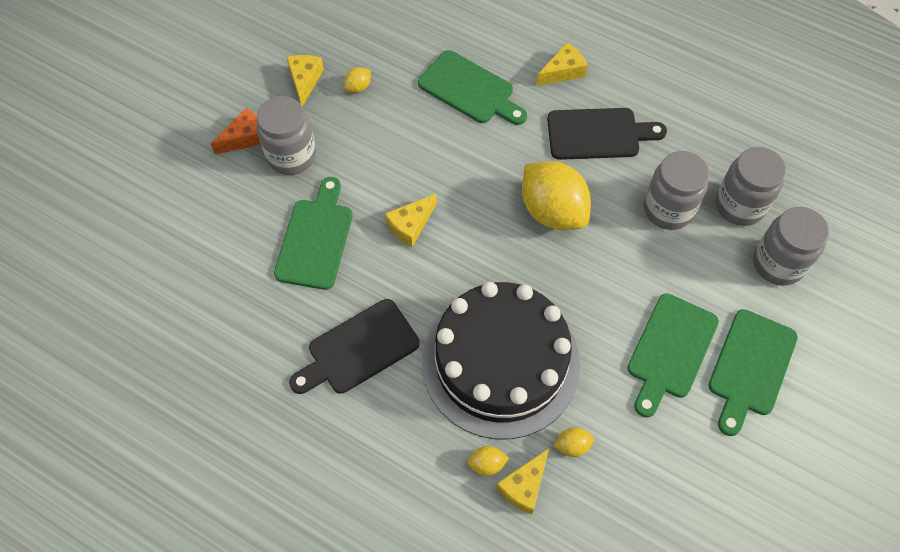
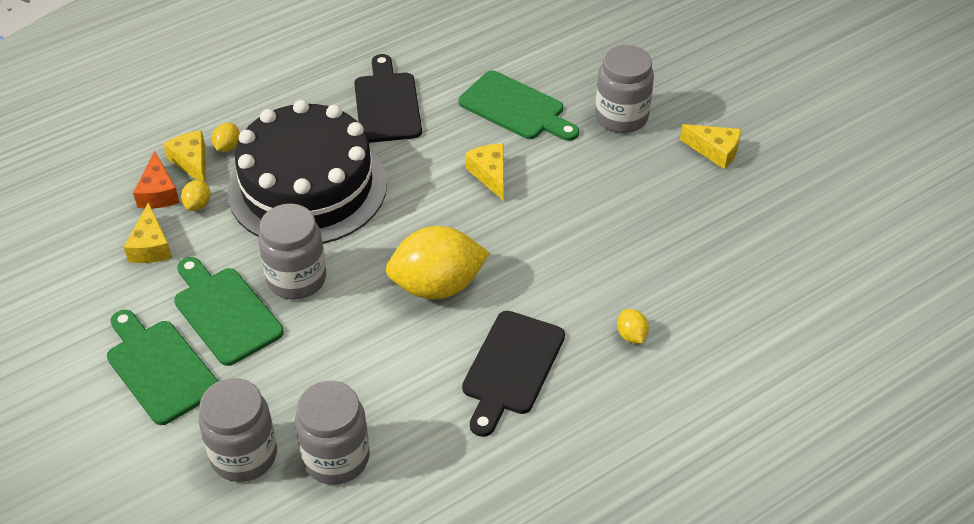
camera: 115 degrees right, 15 degrees down
orange cheese [211,108,261,154] -> orange cheese moved to [133,151,180,208]
yellow lemon [344,67,371,93] -> yellow lemon moved to [617,309,649,343]
green cutting board [418,50,527,125] -> none
yellow cheese [536,42,588,86] -> yellow cheese moved to [124,202,172,263]
grey jar [644,151,709,230] -> grey jar moved to [258,204,326,300]

